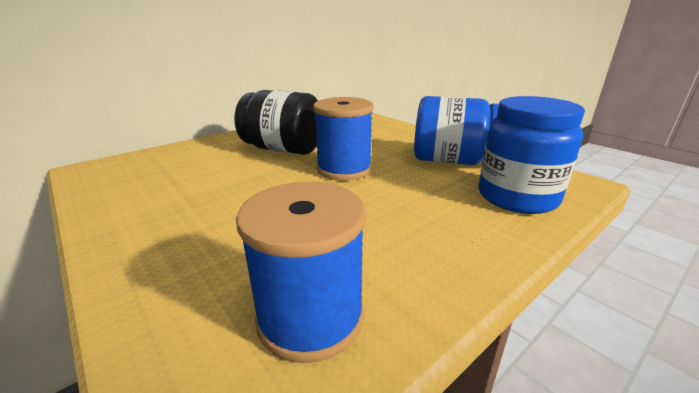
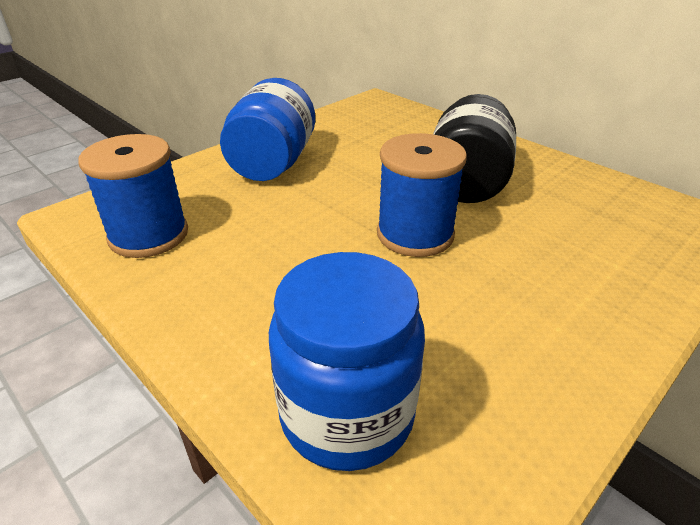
camera: 85 degrees right, 10 degrees up
blue jar [414,96,499,165] -> blue jar moved to [220,78,315,181]

